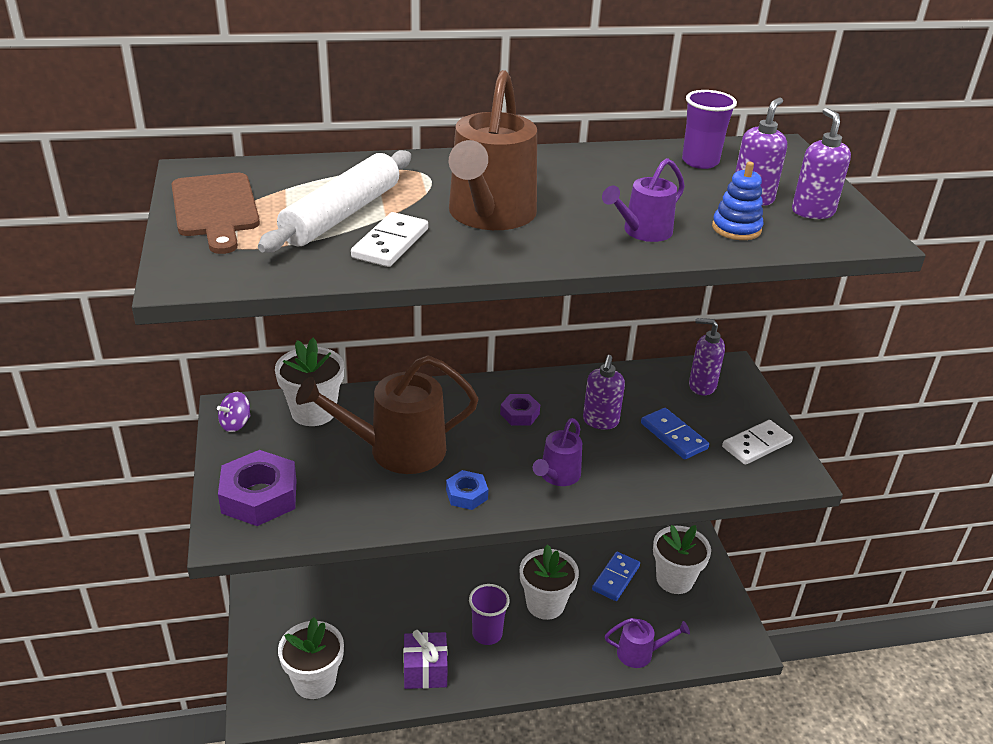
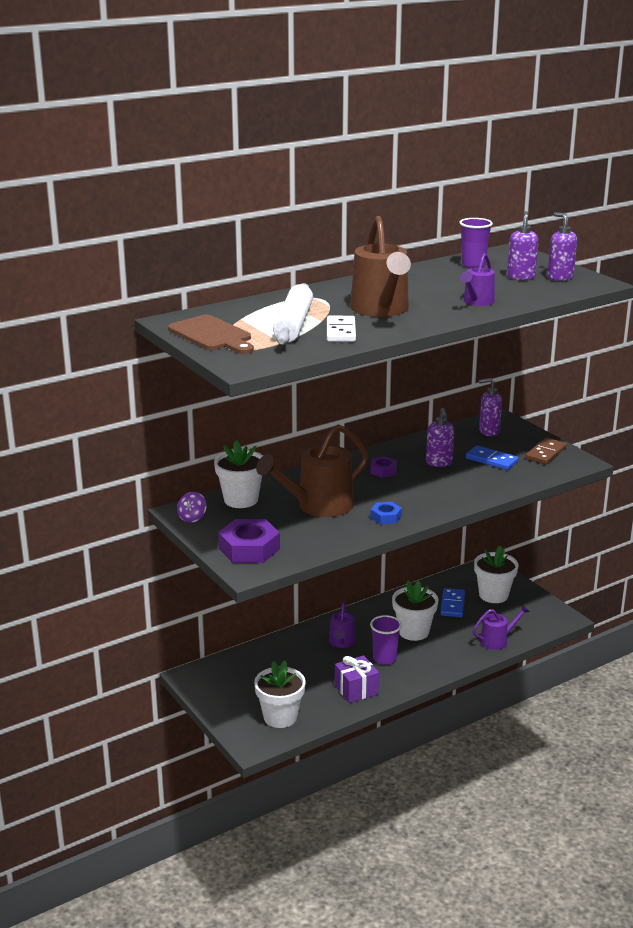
camera: 20 degrees left, 10 degrees down
purple watering can [533,418,582,486] -> purple watering can moved to [329,602,356,648]
blue stacking toy [712,162,763,240] -> none
white domino [722,420,793,465] -> brown domino [526,438,567,464]

